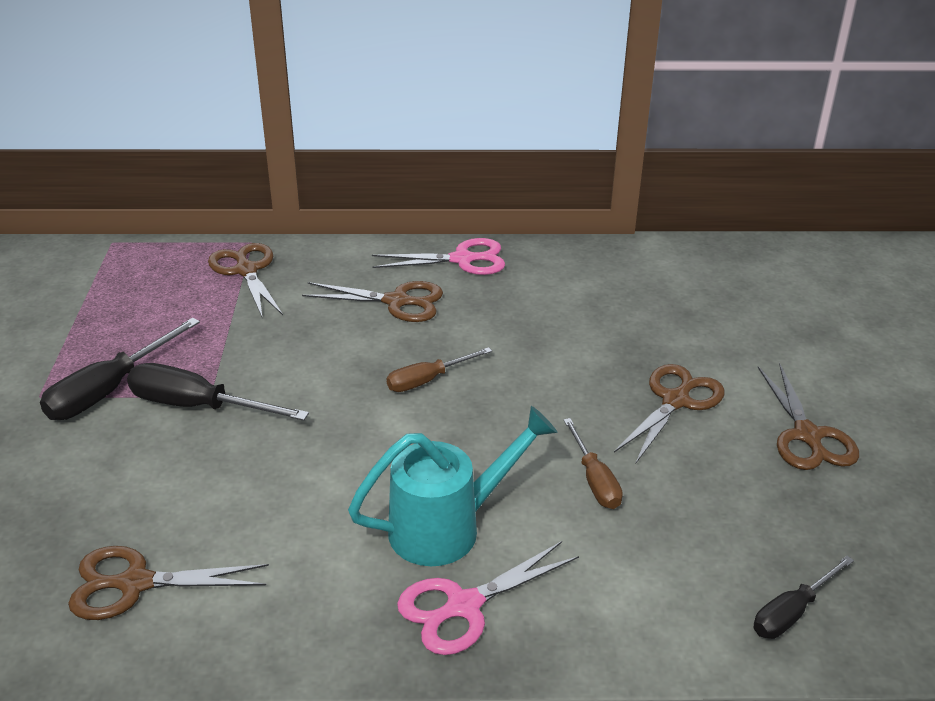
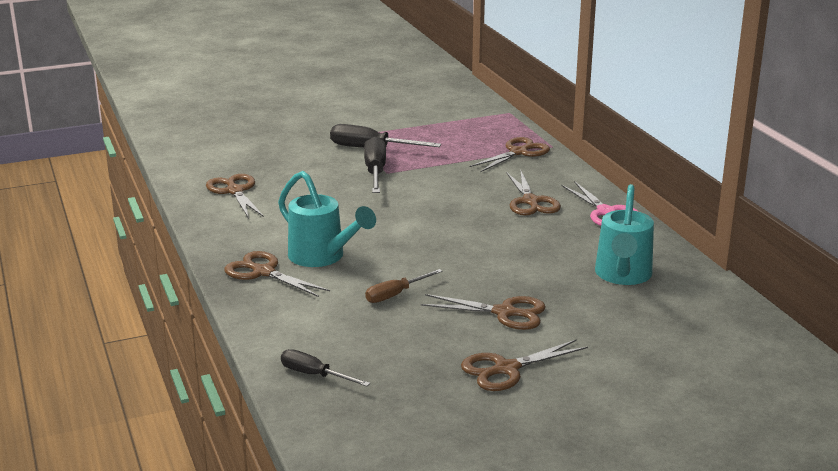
camera: 70 degrees right, 10 degrees down
brown screwdriver [386,347,492,392] -> none
pink scissors [397,541,579,655] -> brown scissors [224,251,330,297]
none -> turquoise watering can [595,184,654,285]

